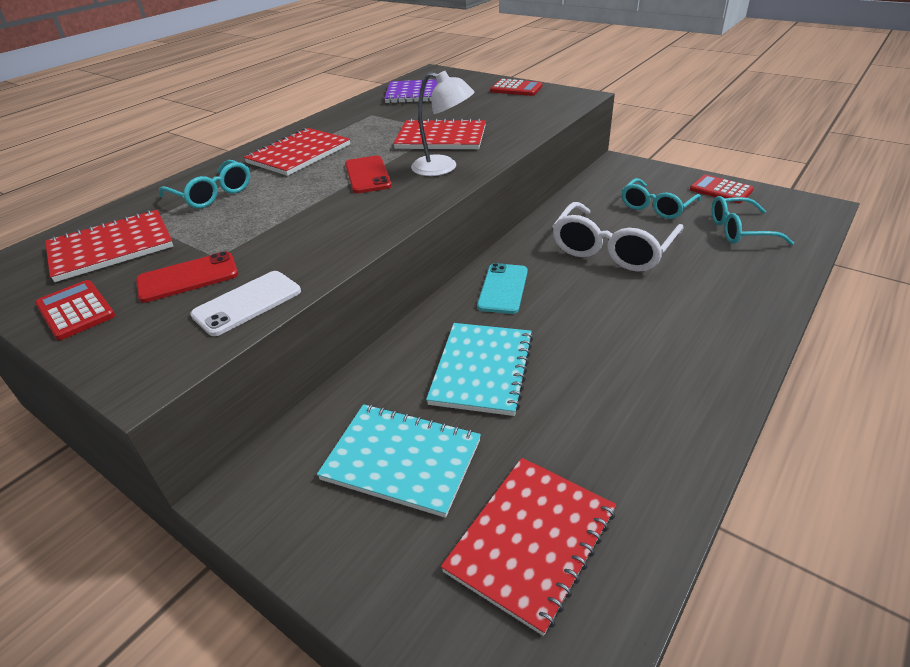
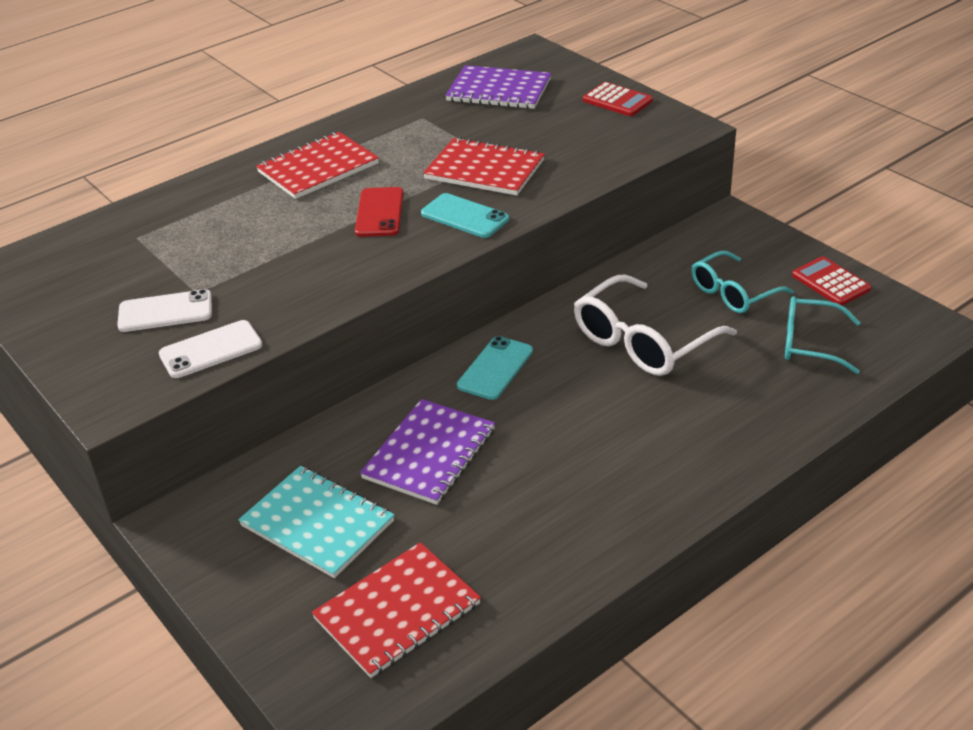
camera: 15 degrees right, 0 degrees up
red calculator [35,280,115,340] -> none
red notebook [45,210,173,282] -> none
red phone [136,251,238,303] -> white phone [117,289,212,332]
turquoise glasses [159,160,250,208] -> none
white lamp [411,71,474,176] -> turquoise phone [421,193,509,238]
turquoise notebook [426,323,533,416] -> purple notebook [360,399,495,505]

